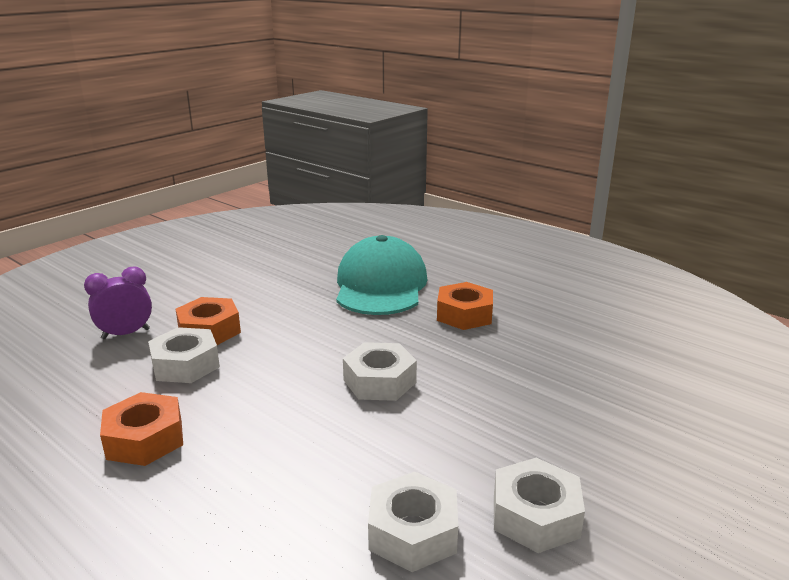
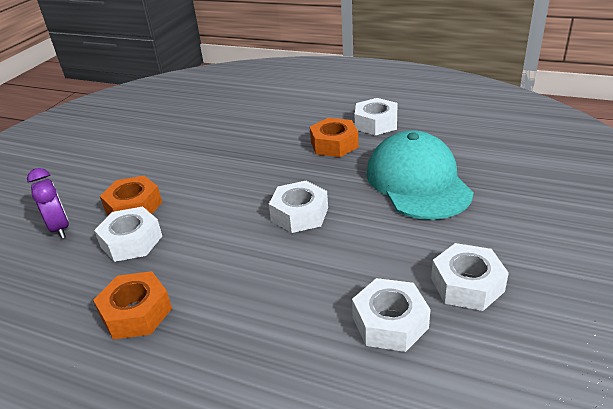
camera: 15 degrees left, 10 degrees up
purple clock [84,266,152,339] -> purple clock turned 105 degrees clockwise [27,168,69,238]
turquoise cap [336,235,427,315] -> turquoise cap moved to [367,130,474,220]
none -> white nut [355,98,397,135]

